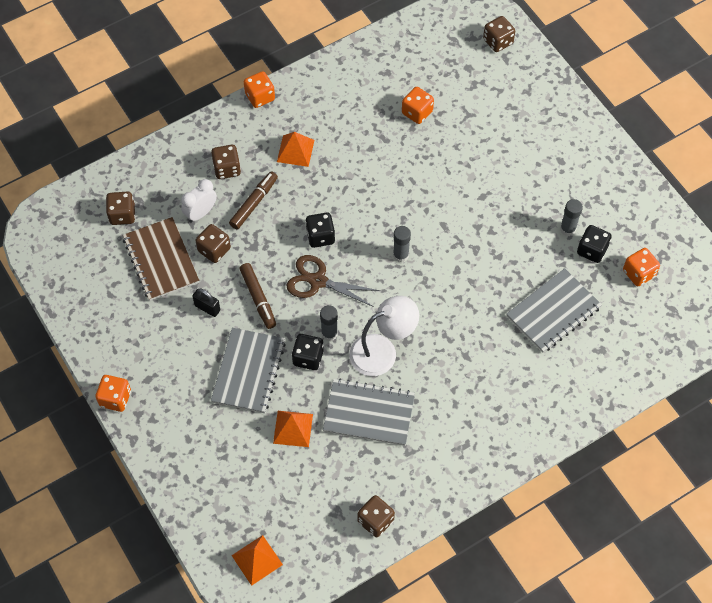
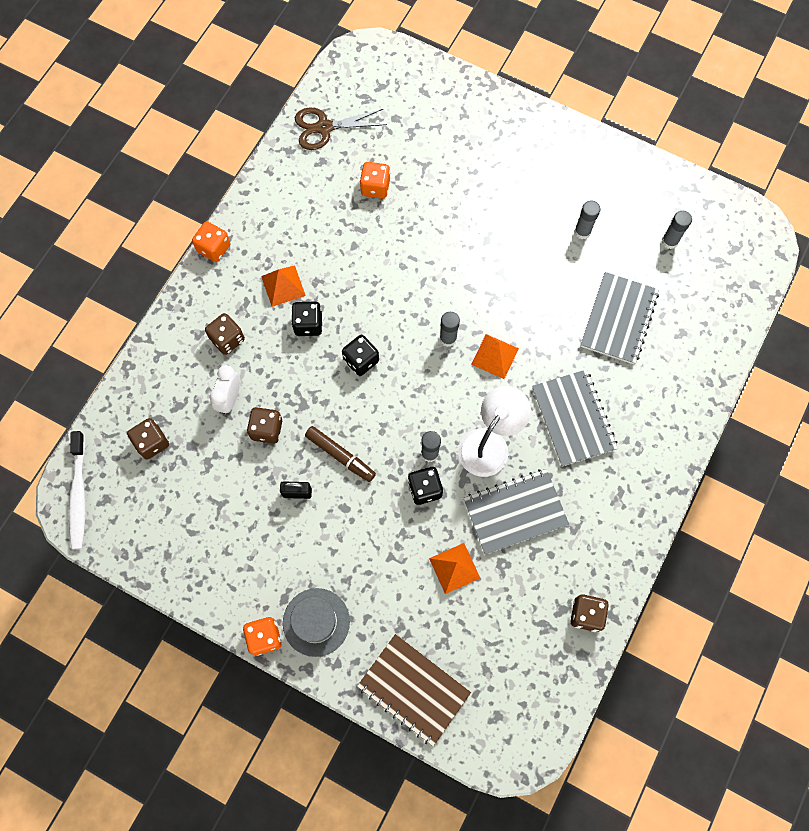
camera: 30 degrees left, 10 degrees up
brown notebook [123,217,199,301] -> brown notebook moved to [357,634,471,747]
grey notebook [211,328,286,413] -> grey notebook moved to [532,369,618,467]
brown marker [229,171,278,229] -> none
orange pyramid [231,535,283,586] -> orange pyramid moved to [471,334,519,379]
brown scissors [287,255,380,307] -> brown scissors moved to [295,108,387,150]
brown dice [483,16,515,52] -> none
black dice [577,225,612,263] -> black dice moved to [291,301,323,336]
orange dice [623,248,660,286] -> grey glue stick [662,211,692,249]
none -> white toothbrush [69,431,86,549]
none -> grey hat [283,588,350,657]

